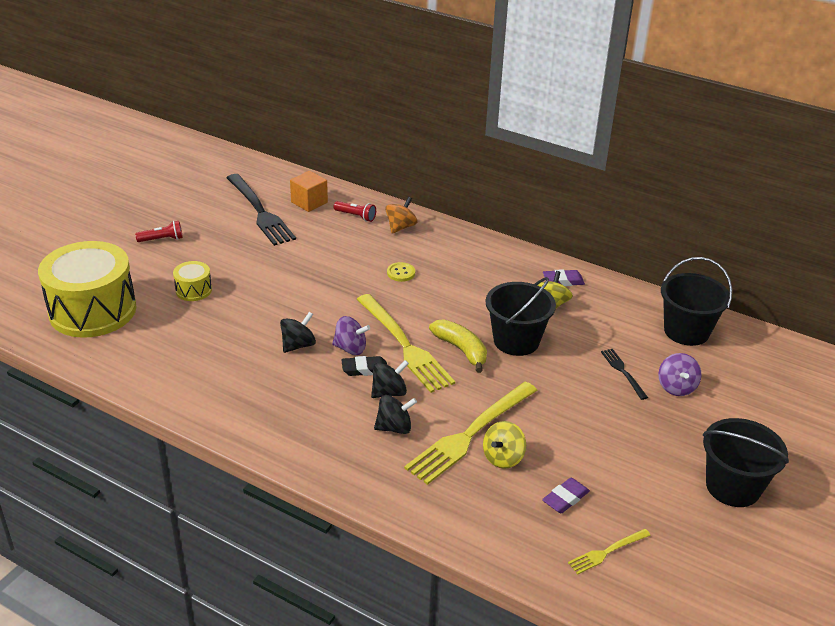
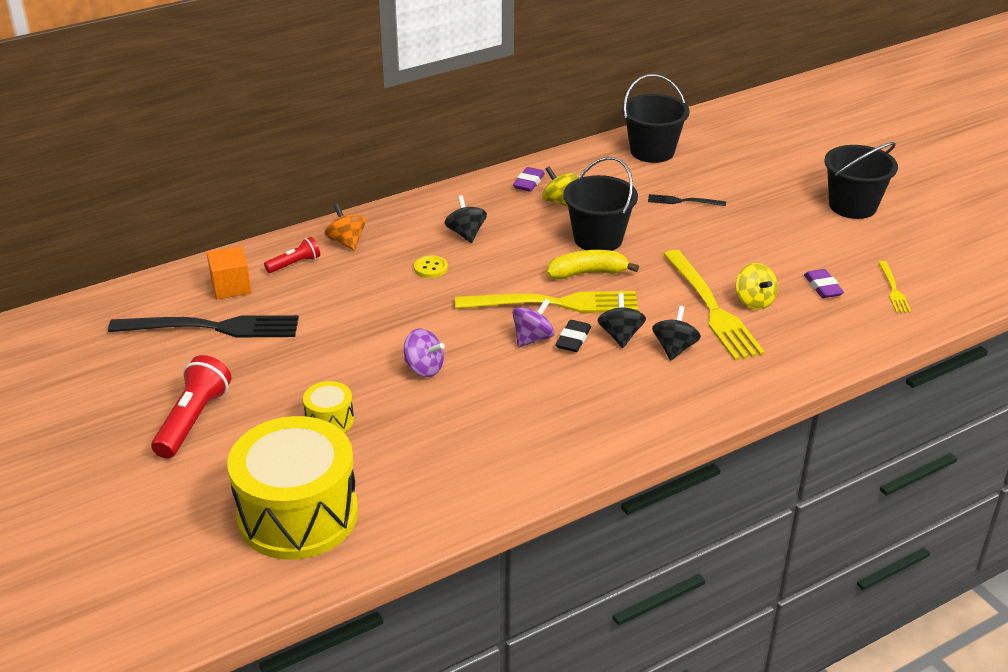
camera: 60 degrees left, 0 degrees up
red flashlight [135,221,183,242] -> red flashlight [151,355,232,459], size x1.76
black spinning top [280,312,316,353] -> black spinning top moved to [444,195,487,243]
purple spinning top [658,353,702,396] -> purple spinning top moved to [404,329,445,377]

